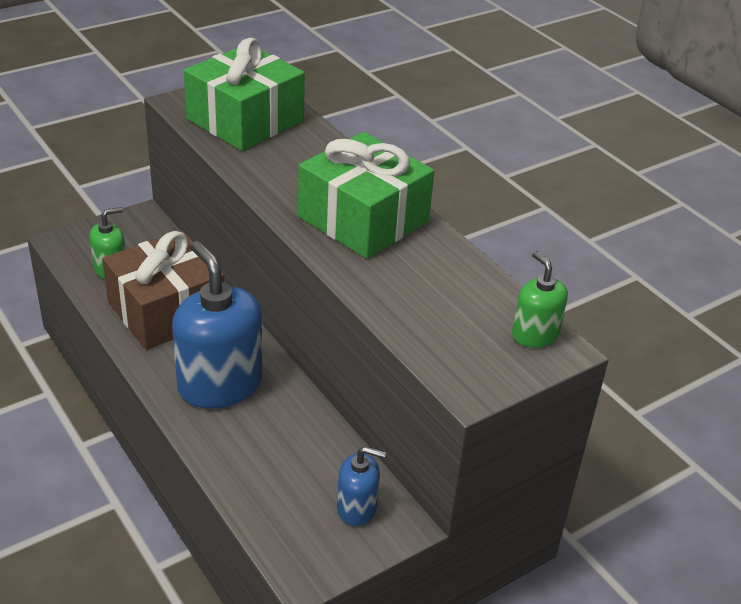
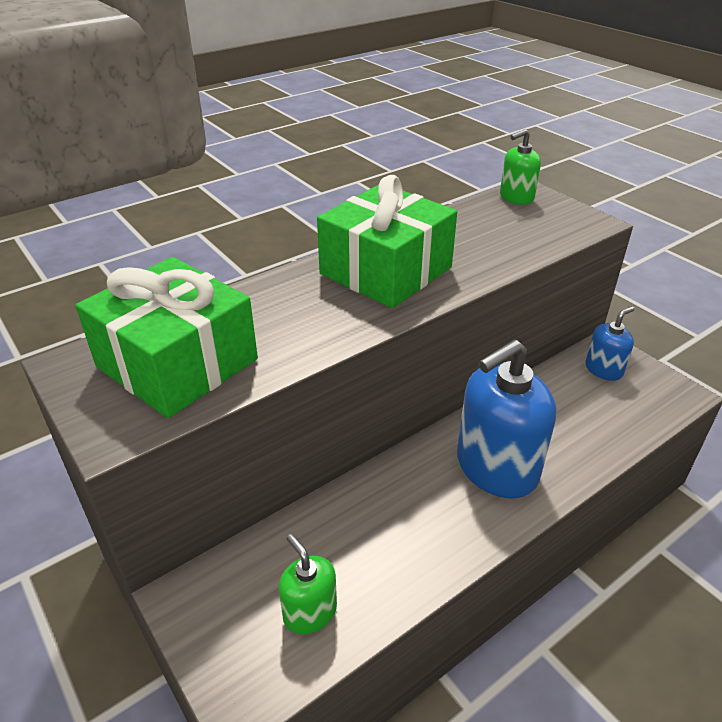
camera: 90 degrees left, 0 degrees up
brown gift [102,230,224,350] -> none
blue soap dispenser [337,446,386,526] -> blue soap dispenser turned 45 degrees clockwise [585,306,634,381]

